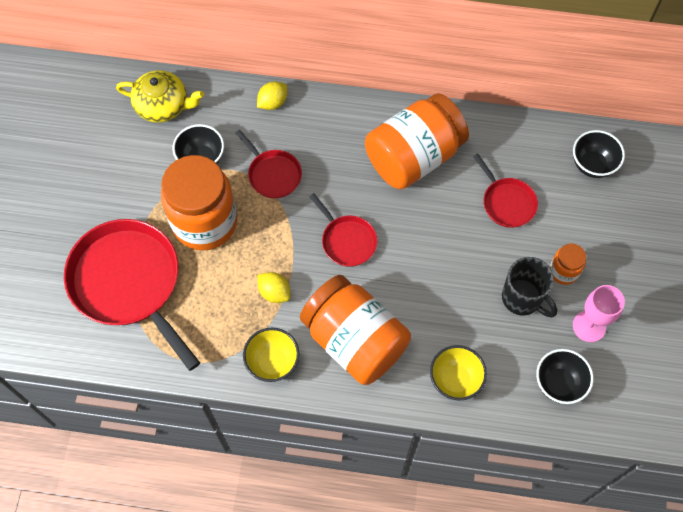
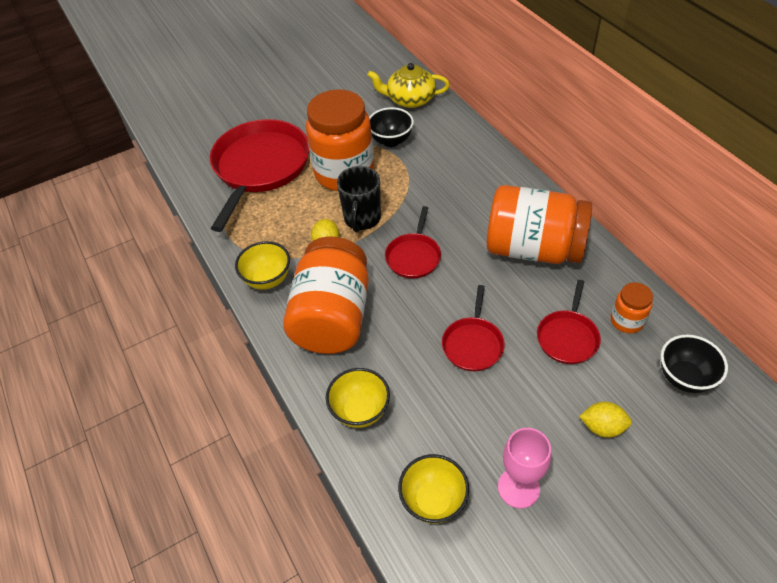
camera: 55 degrees right, 15 degrees down
yellow teapot [116,70,204,123] -> yellow teapot turned 120 degrees clockwise [367,63,450,108]
red pan [236,130,302,198] -> red pan moved to [442,285,505,371]
yellow lemon [257,81,287,110] -> yellow lemon moved to [579,402,632,438]
black mug [502,257,557,317] -> black mug moved to [337,166,381,232]
black bowl [536,349,594,404] -> yellow bowl [398,454,469,524]
orange jar [550,244,586,285] -> orange jar moved to [611,282,653,333]

